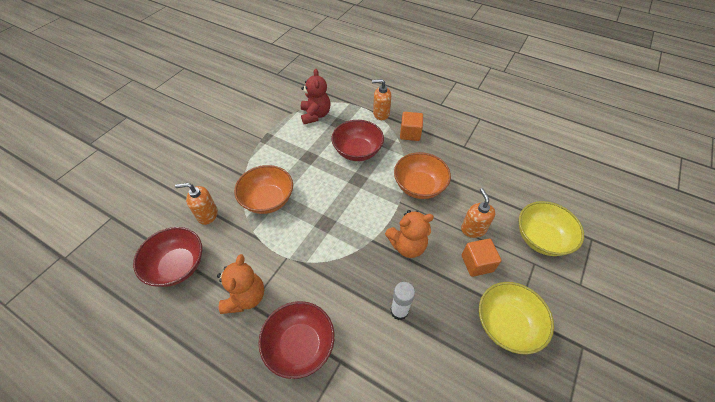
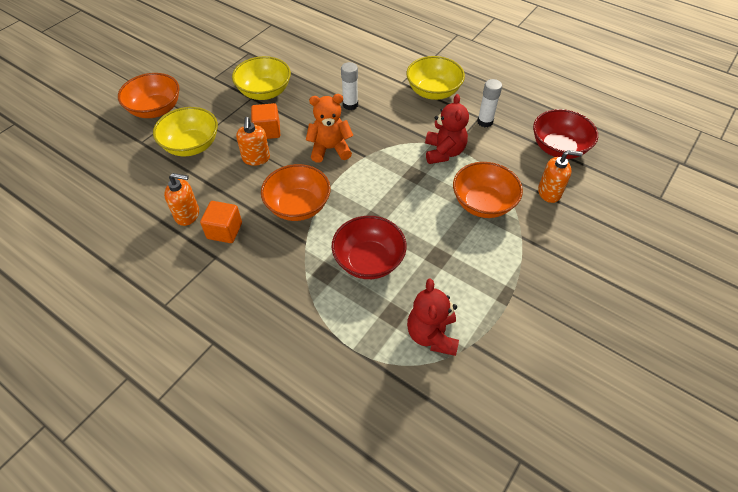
camera: 175 degrees left, 0 degrees up
orange teddy bear [217,254,264,314] -> white glue stick [477,79,502,127]
red bowl [259,301,335,379] -> yellow bowl [407,56,465,100]
orange soap dispenser [372,79,391,120] -> orange soap dispenser moved to [164,173,199,226]
orange cube [400,112,423,141] -> orange cube moved to [200,201,242,243]
none -> orange bowl [118,73,180,118]
none -> red teddy bear [425,94,469,164]

